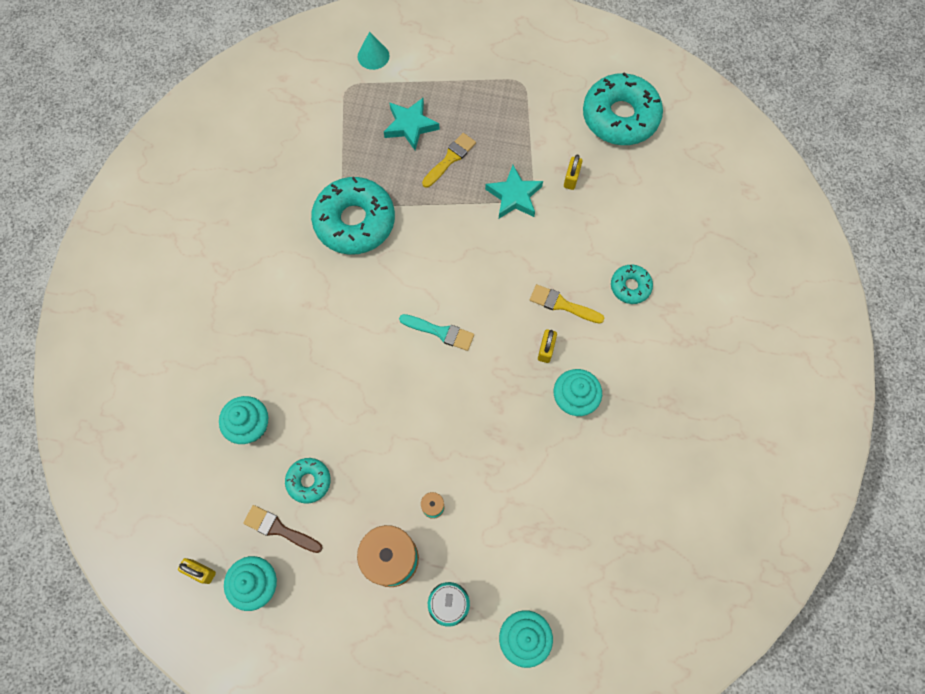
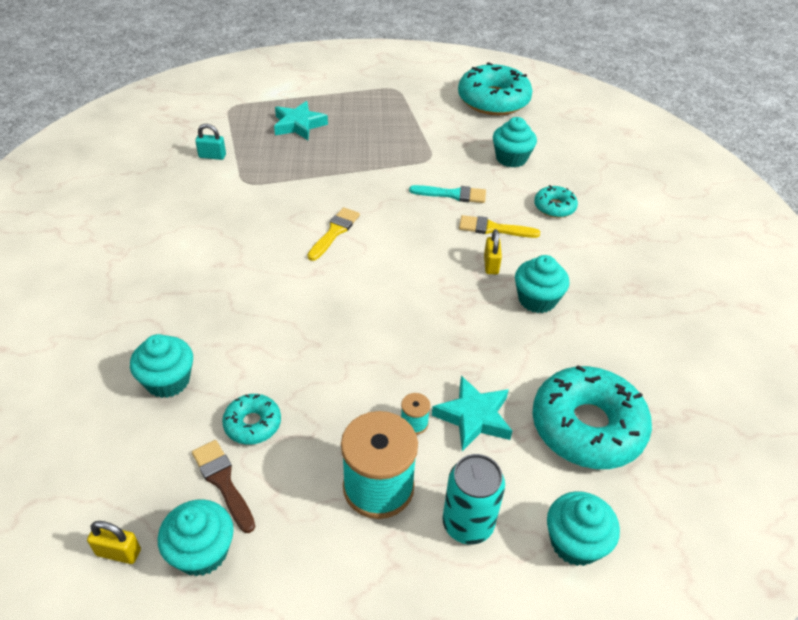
camera: 15 degrees left, 25 degrees down
brown brush [243,505,323,553] -> brown brush turned 45 degrees clockwise [192,440,255,533]
turquoise donut [311,177,395,255] -> turquoise donut moved to [532,365,652,469]
turquoise cone [358,31,389,70] -> none
turquoise brush [399,314,474,351] -> turquoise brush moved to [409,185,486,203]
yellow brush [422,133,476,188] -> yellow brush moved to [308,207,360,261]
turquoise star [485,165,543,219] -> turquoise star moved to [432,376,512,451]
yellow padlock [564,154,582,190] -> none
none -> turquoise padlock [195,124,226,160]
none -> turquoise cupcake [493,117,537,167]

